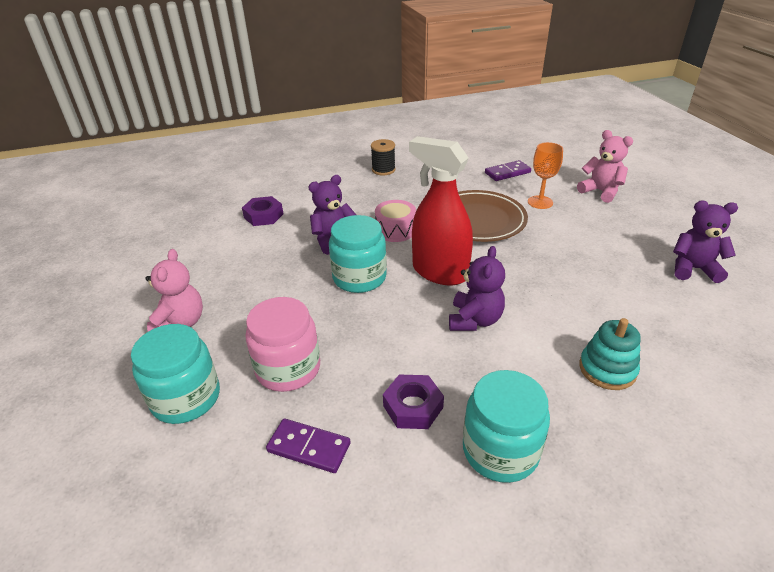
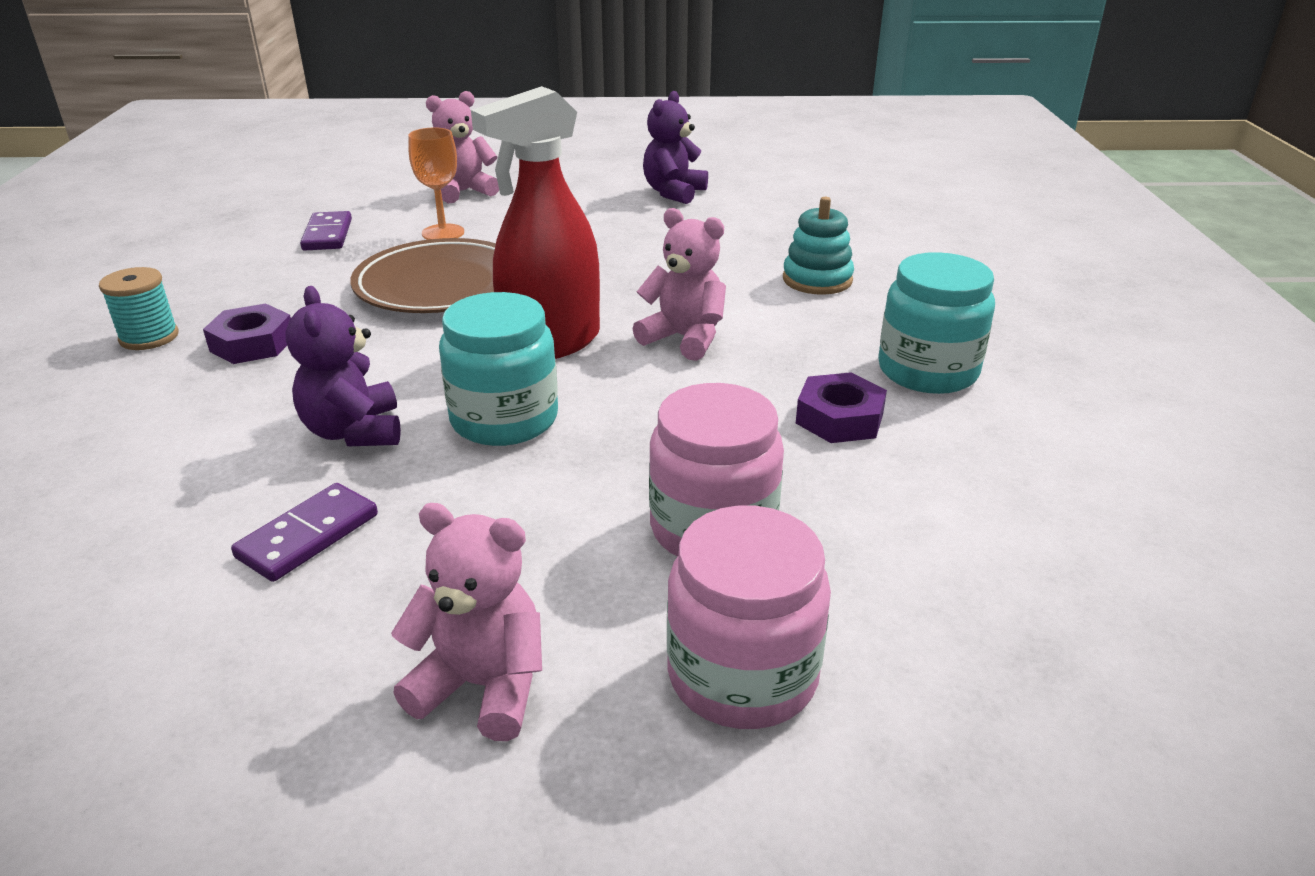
camera: 75 degrees left, 5 degrees down
turquoise jar [131,324,220,424] -> pink jar [667,505,831,729]
purple nut [242,196,283,226] -> purple nut moved to [203,304,291,364]
purple domino [266,419,350,473] -> purple domino moved to [231,483,378,582]
black spool [371,139,396,176] -> turquoise spool [99,267,179,350]
pink drum [375,200,416,242] -> none
purple teddy bear [449,246,505,331] -> pink teddy bear [633,208,726,361]

